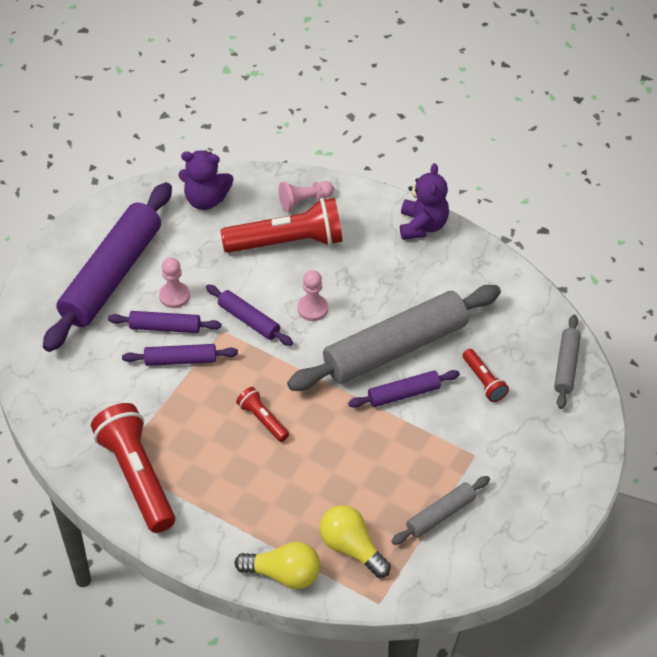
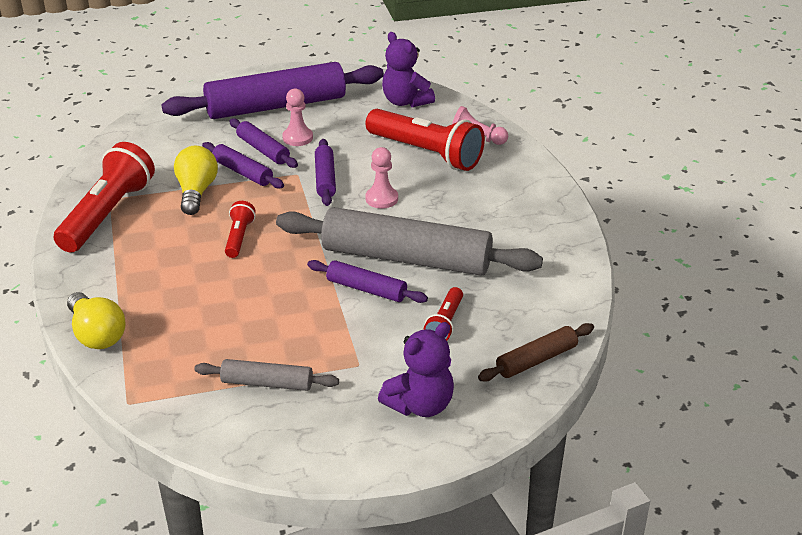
camera: 45 degrees right, 15 degrees down
yellow light bulb [319,505,391,578] -> yellow light bulb moved to [174,146,218,215]
purple teddy bear [400,163,449,240] -> purple teddy bear moved to [378,322,454,417]
grey rolling pin [554,315,581,409] -> brown rolling pin [478,323,594,381]

